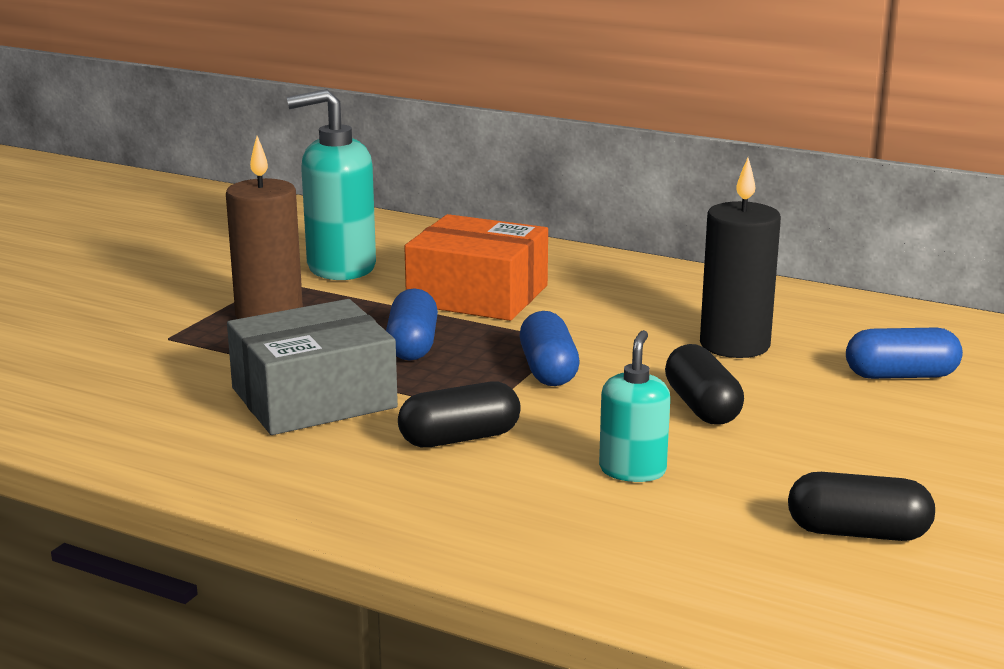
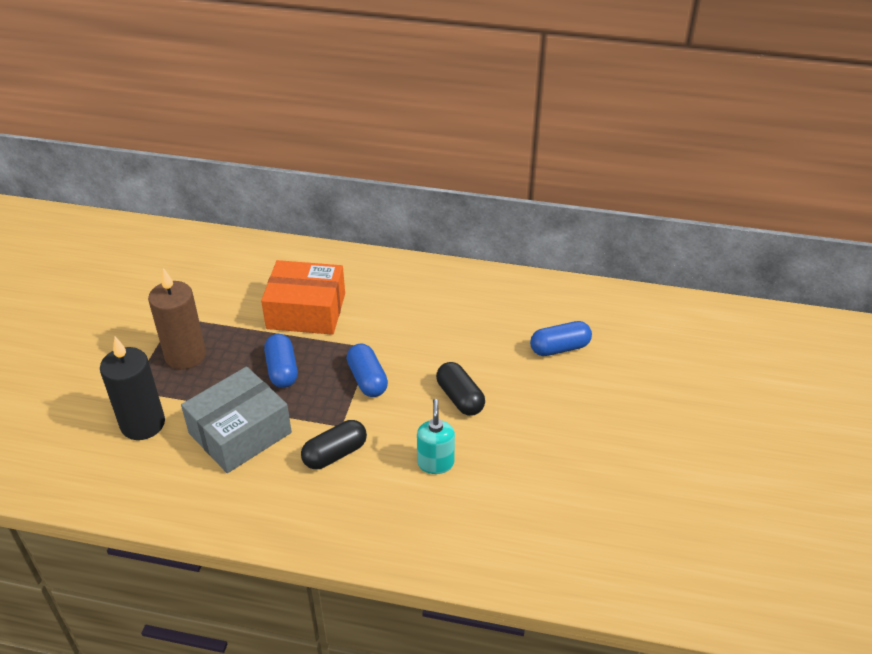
camera: 15 degrees left, 20 degrees up
turquoise soap dispenser [287,89,376,280] -> none
black candle [700,158,781,358] -> black candle moved to [100,337,165,440]
black capsule [788,472,935,541] -> none

